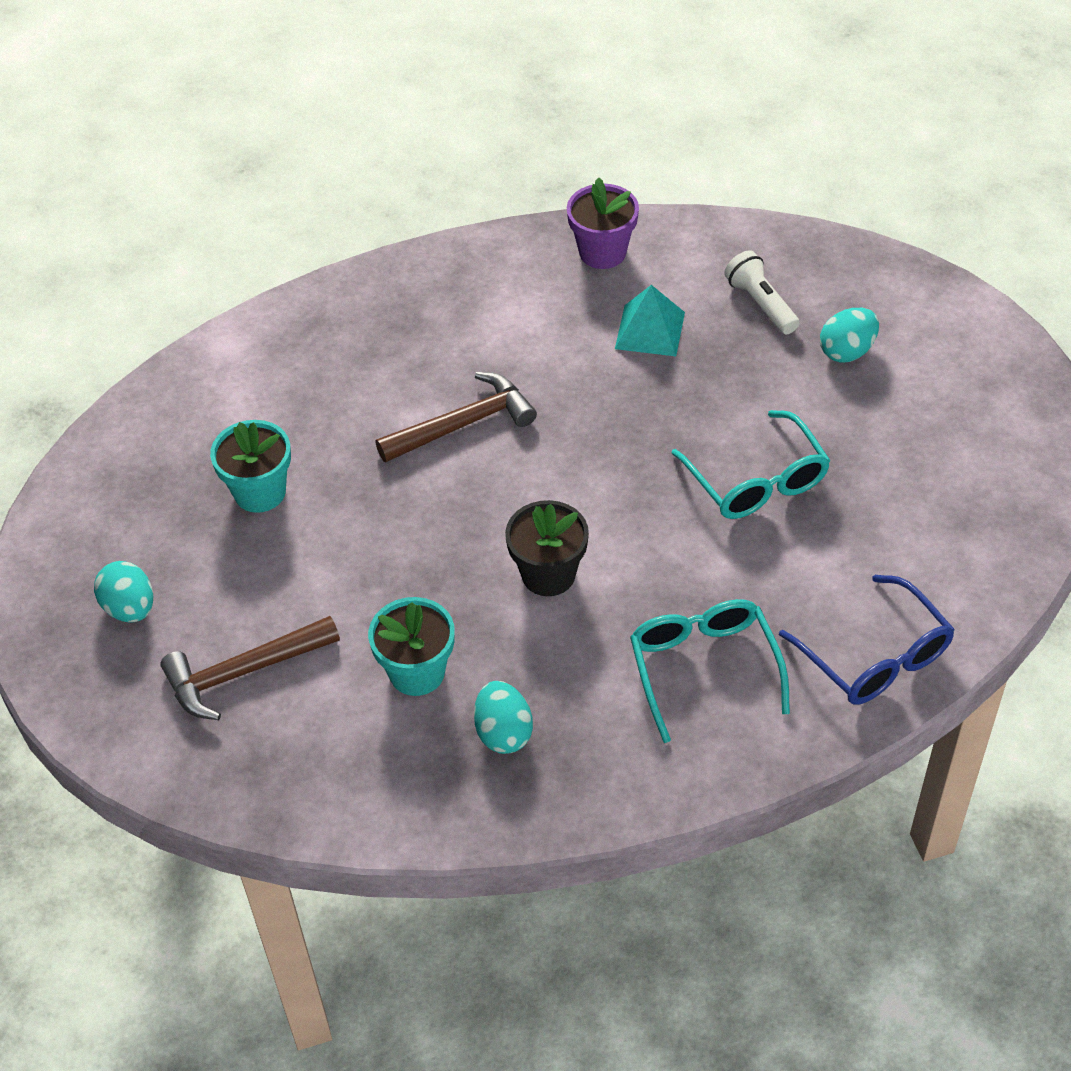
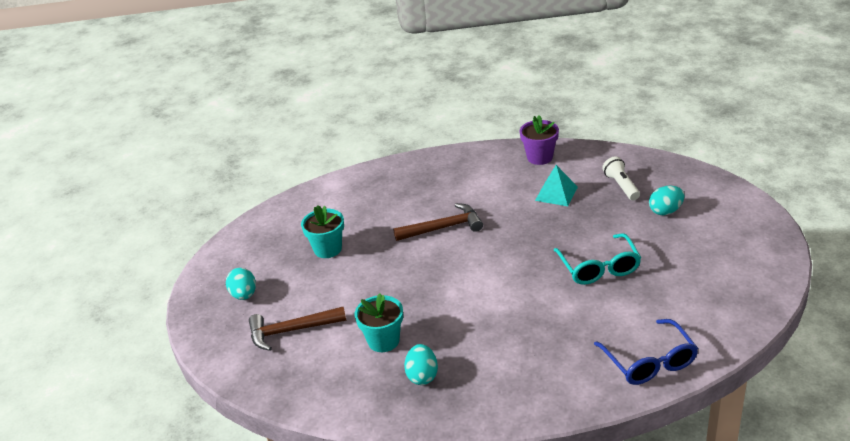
camera: 15 degrees right, 15 degrees down
black flower pot [505,500,589,596] -> none
turquoise glasses [630,599,790,743] -> none

